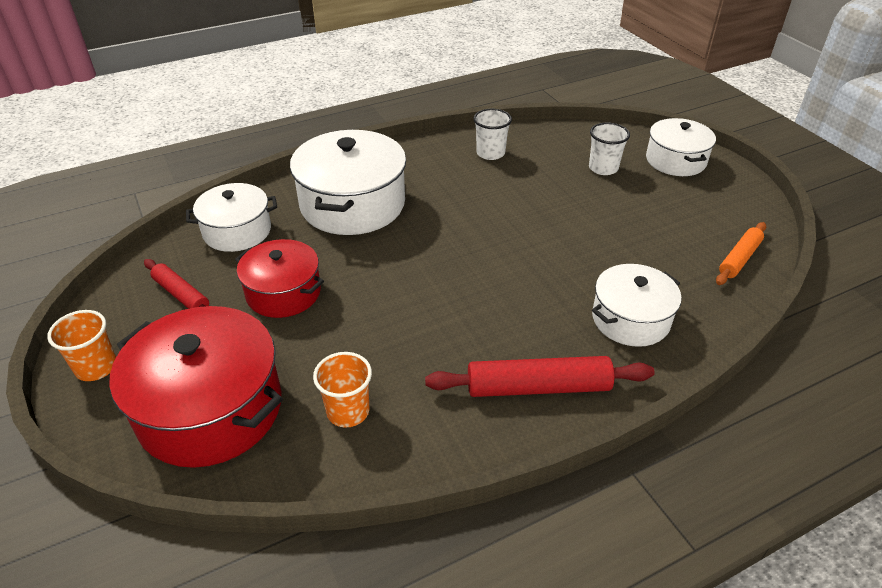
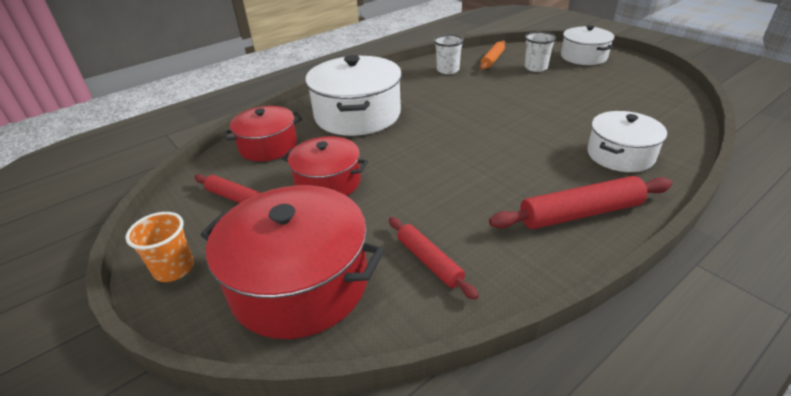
camera: 10 degrees left, 5 degrees down
white pot [186,183,277,252] -> red pot [223,106,302,161]
orange cup [313,352,372,428] -> red rolling pin [389,217,479,300]
orange rolling pin [716,222,766,285] -> orange rolling pin moved to [480,41,506,70]

